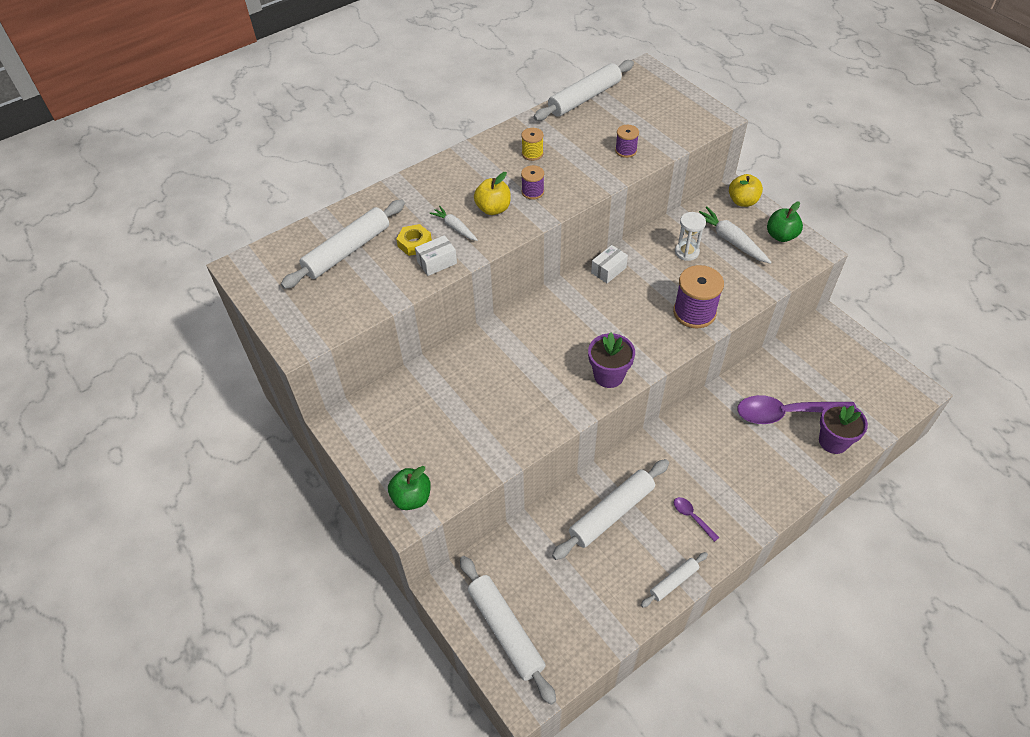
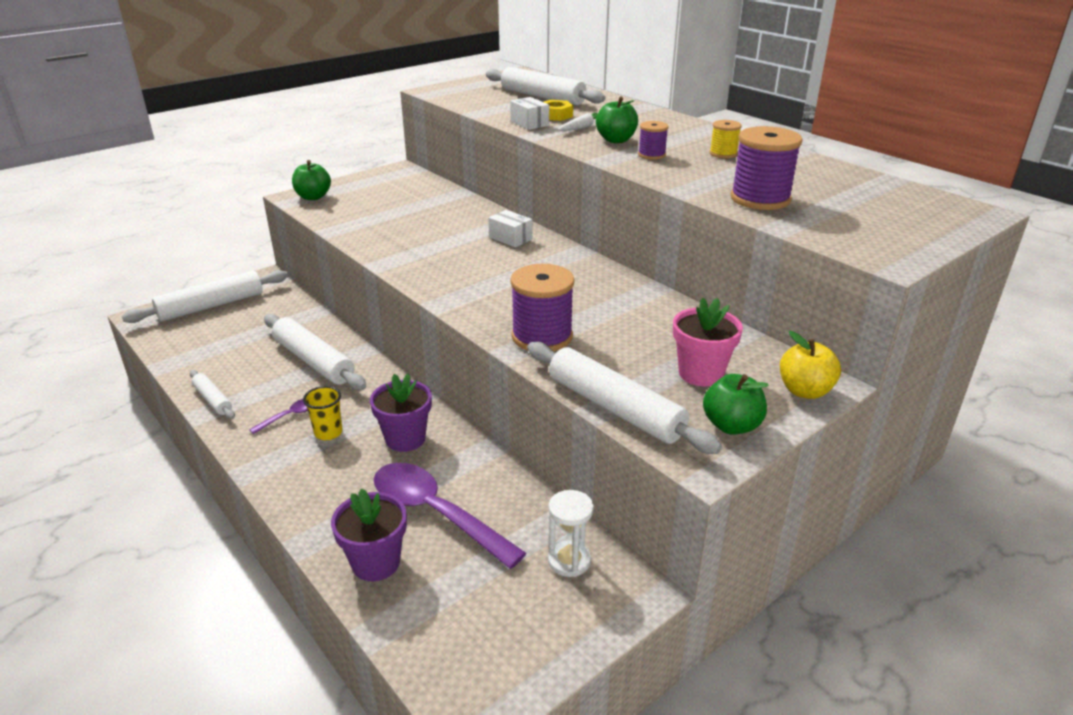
camera: 85 degrees right, 20 degrees down
yellow apple [474,172,511,215] -> green apple [596,97,638,143]
white rolling pin [534,60,634,121] -> white rolling pin moved to [527,342,722,454]
purple flower pot [588,332,635,388] -> purple flower pot moved to [370,374,432,452]
white box [591,245,628,283] -> white box moved to [488,210,532,247]
purple spool [615,125,639,158] -> purple spool [731,126,803,210], size x1.87
white hourglass [675,212,706,261] -> white hourglass moved to [548,490,594,577]
white carrot [699,206,771,264] -> pink flower pot [673,298,743,386]
purple spoon [737,395,856,424] -> purple spoon turned 45 degrees counterclockwise [374,463,526,569]
none -> yellow cup [303,386,342,440]

